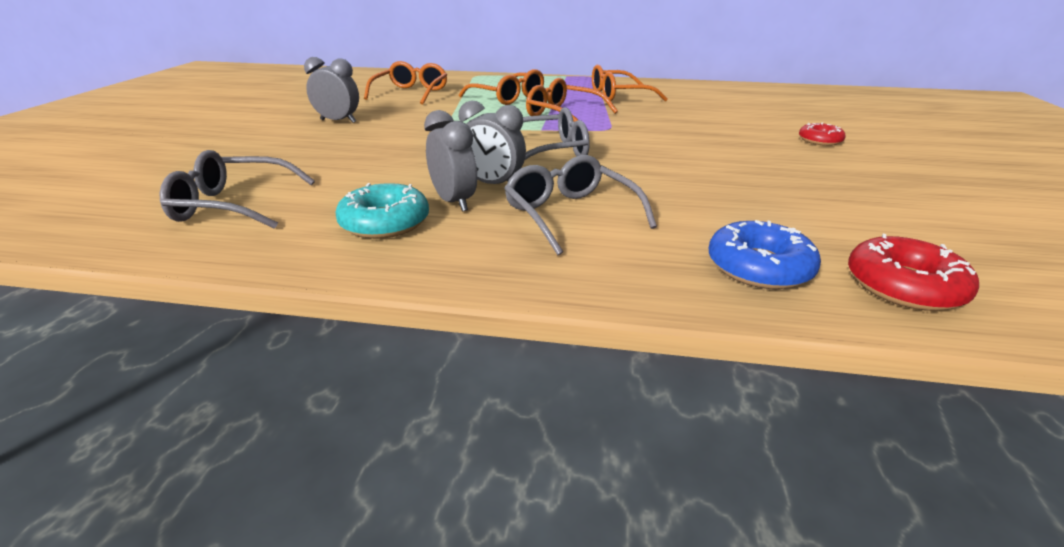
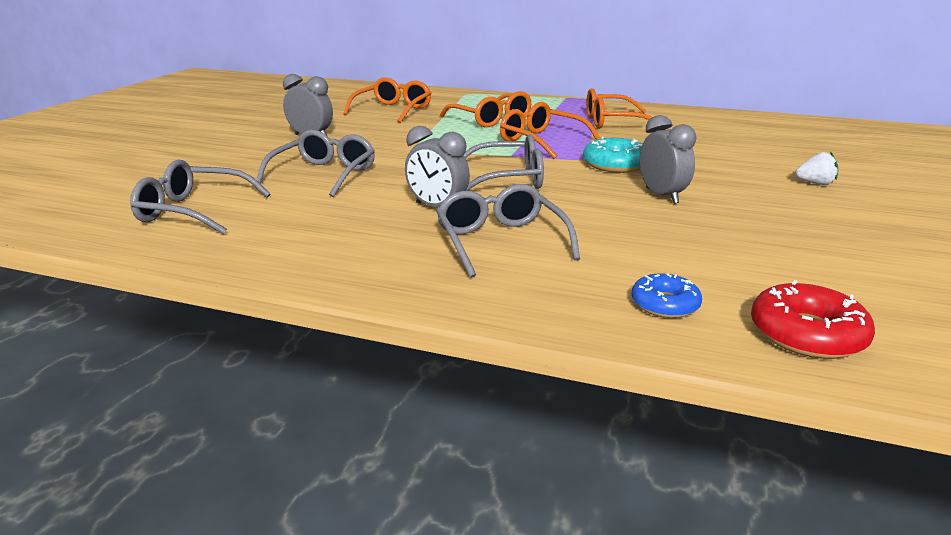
camera: 10 degrees right, 5 degrees down
turquoise donut [336,183,429,239] -> turquoise donut moved to [583,137,642,173]
grey clock [424,110,477,212] -> grey clock moved to [640,115,696,204]
blue donut [709,220,821,289] -> blue donut [632,274,702,318], size x0.66
red donut [799,122,846,146] -> white strawberry [795,151,838,185]
none -> grey glasses [256,130,375,197]

